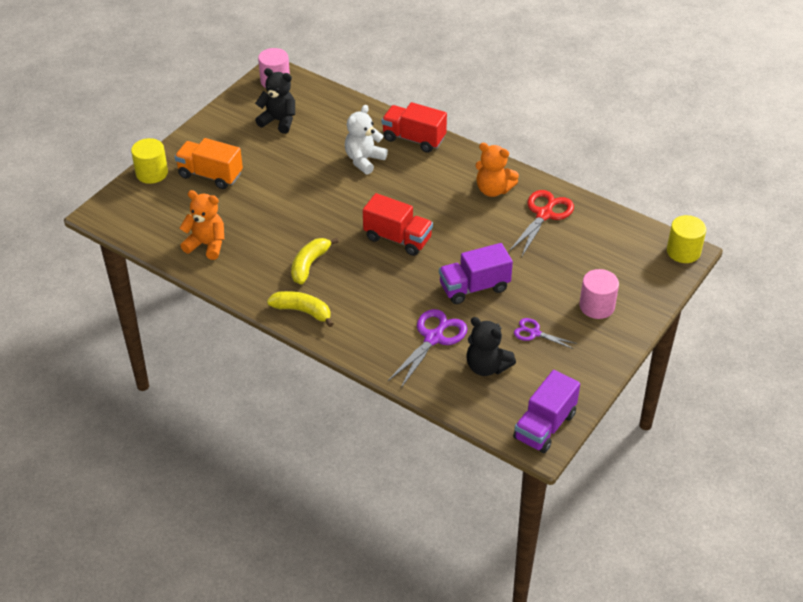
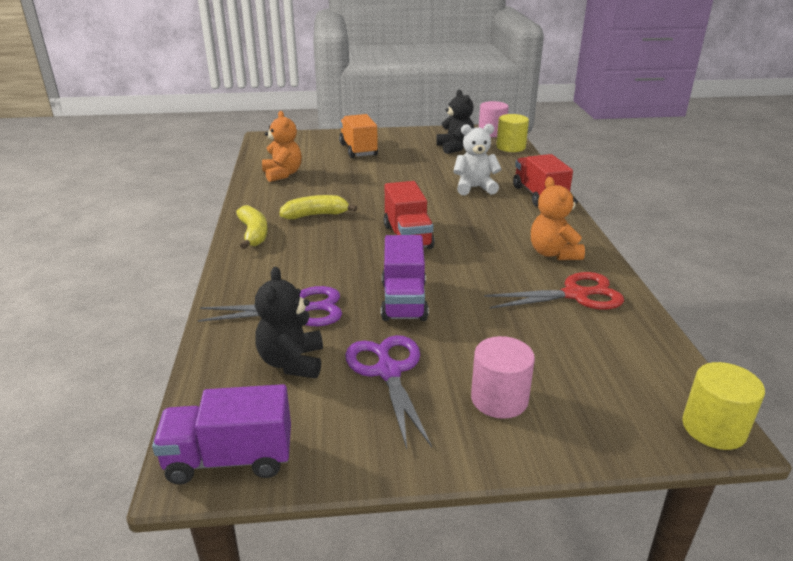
camera: 50 degrees right, 15 degrees down
yellow cylinder [131,138,168,184] -> yellow cylinder moved to [496,114,529,152]
purple truck [439,243,513,304] -> purple truck turned 120 degrees counterclockwise [381,235,429,321]
purple scissors [514,318,577,349] -> purple scissors [345,335,432,449], size x1.71

